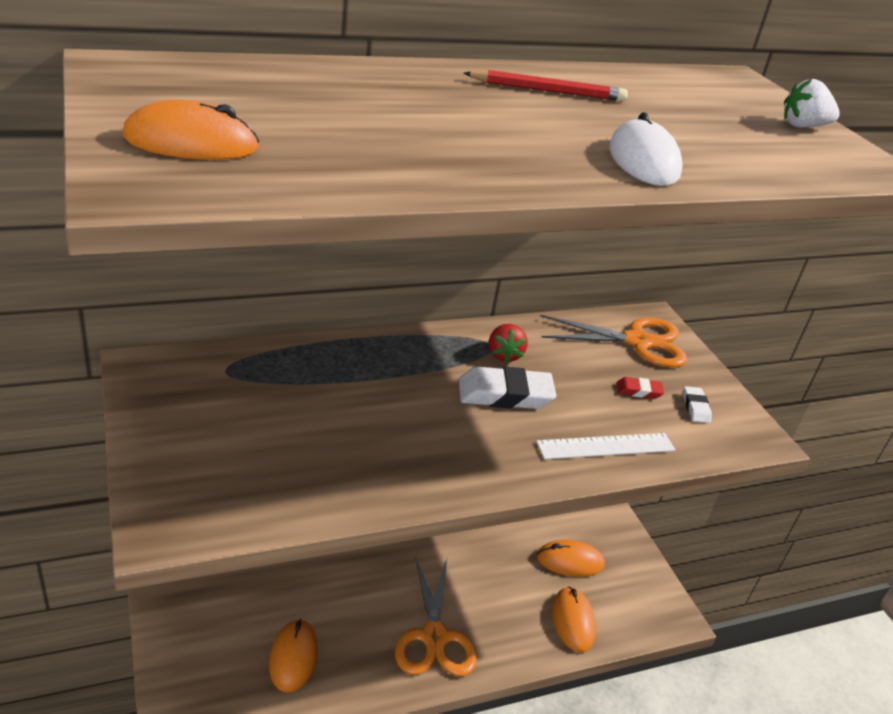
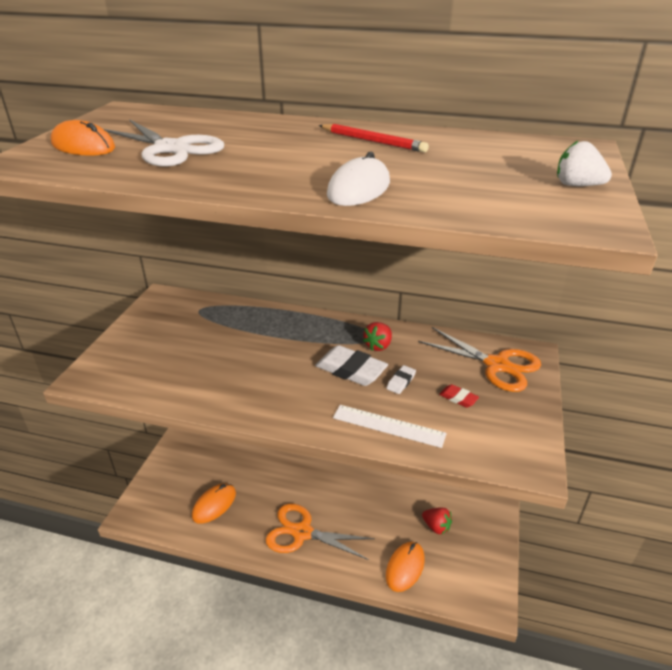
camera: 40 degrees right, 0 degrees up
orange scissors [395,556,477,676] -> orange scissors turned 75 degrees clockwise [266,504,375,560]
orange mouse [537,540,605,577] -> red strawberry [422,507,452,534]
white eraser [683,386,712,423] -> white eraser moved to [386,365,416,394]
none -> white scissors [103,119,224,167]

